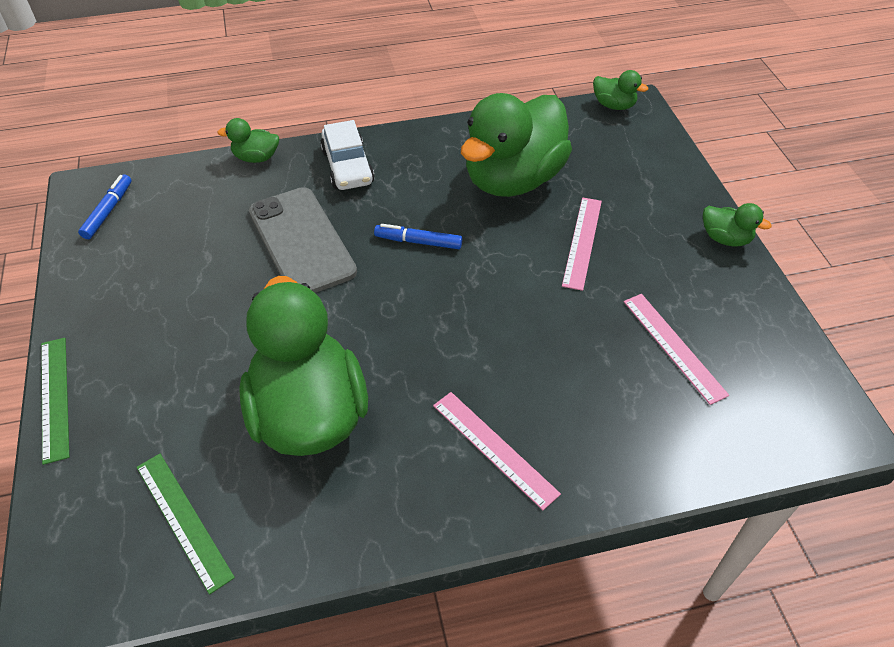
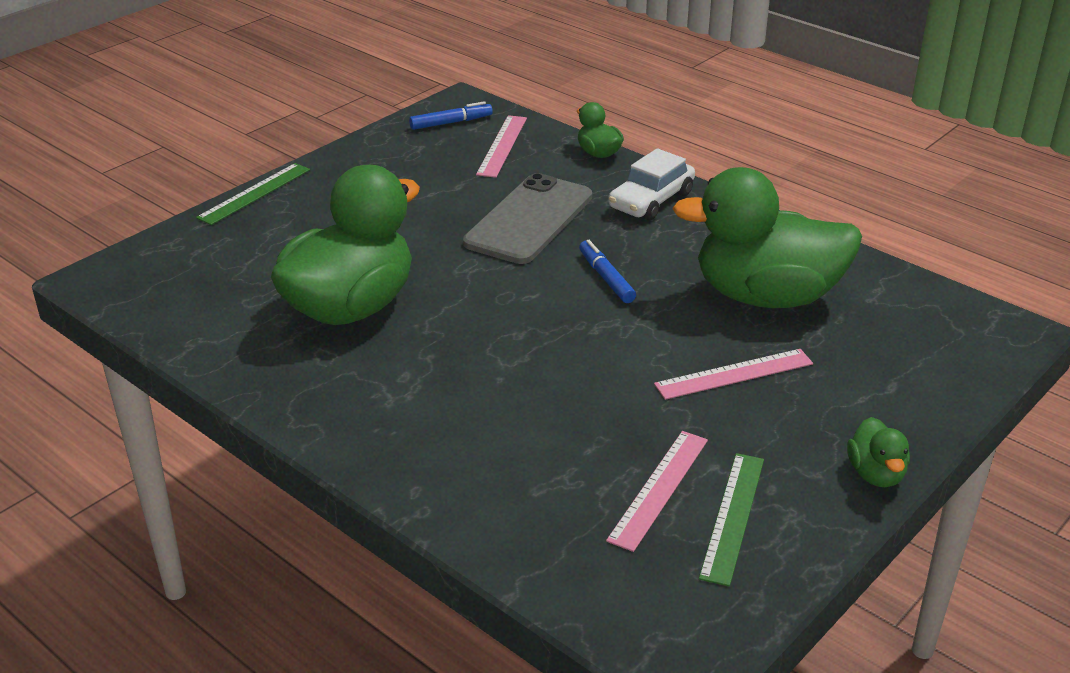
camera: 55 degrees right, 15 degrees down
green ruler [136,454,235,595] -> green ruler moved to [699,453,764,586]
pink ruler [433,392,561,510] -> pink ruler moved to [476,115,527,178]
green duck [593,70,648,110] -> none

